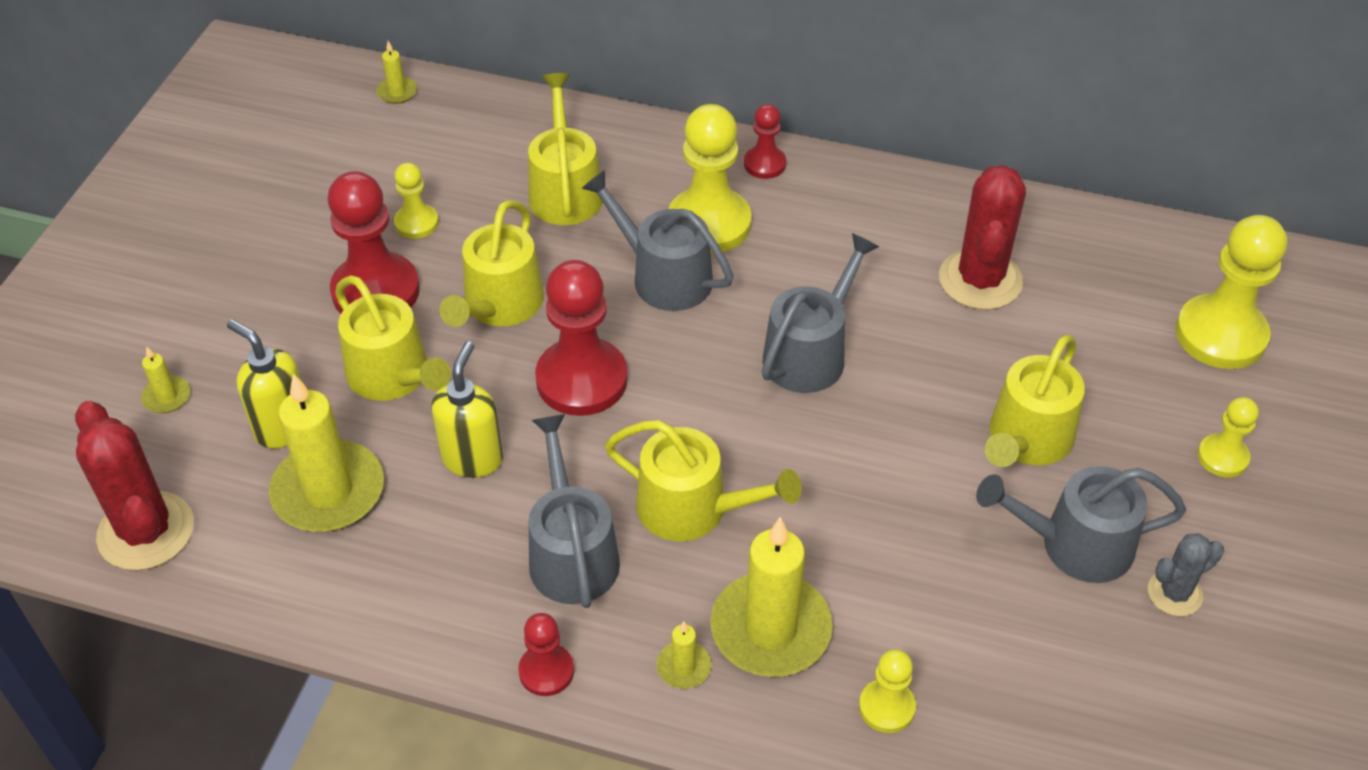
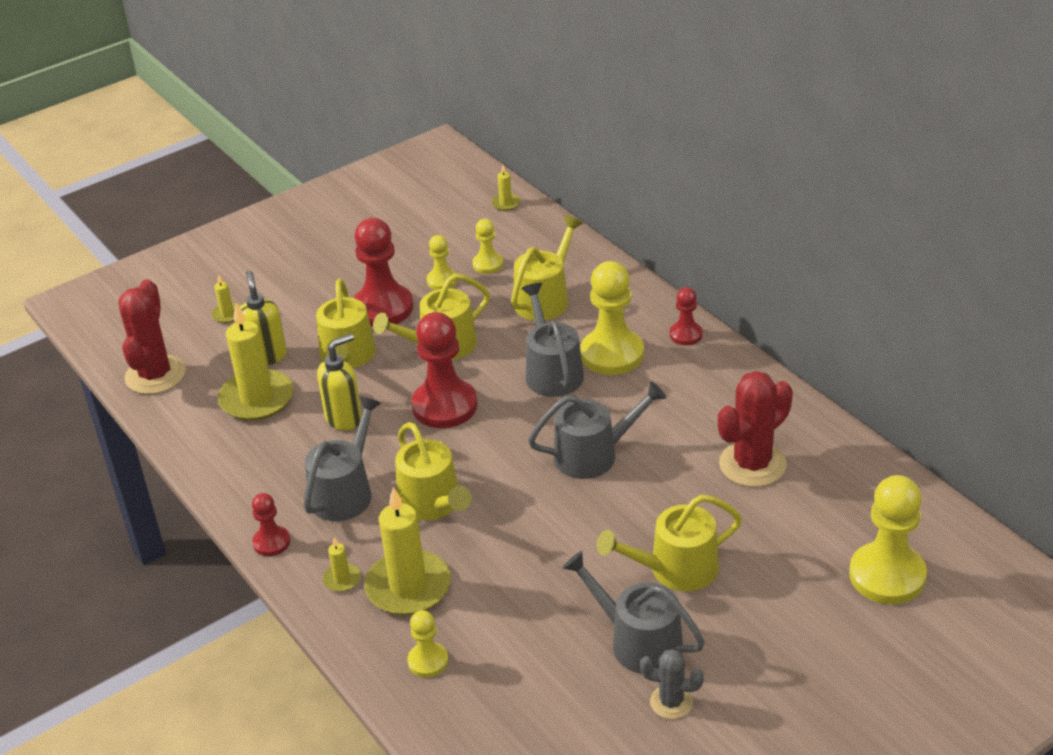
camera: 40 degrees right, 10 degrees down
yellow pawn [1198,397,1259,477] -> yellow pawn moved to [472,219,503,274]

